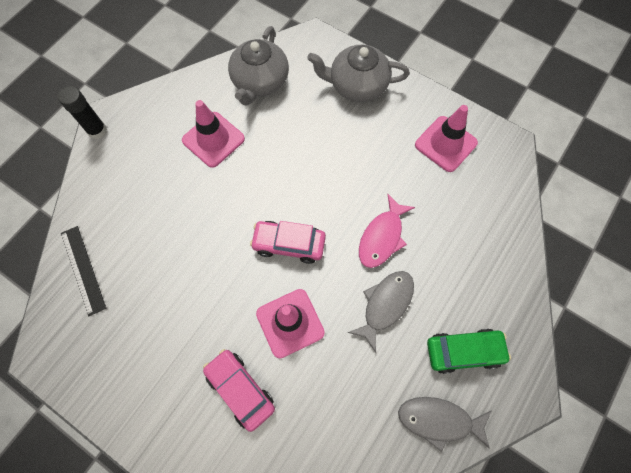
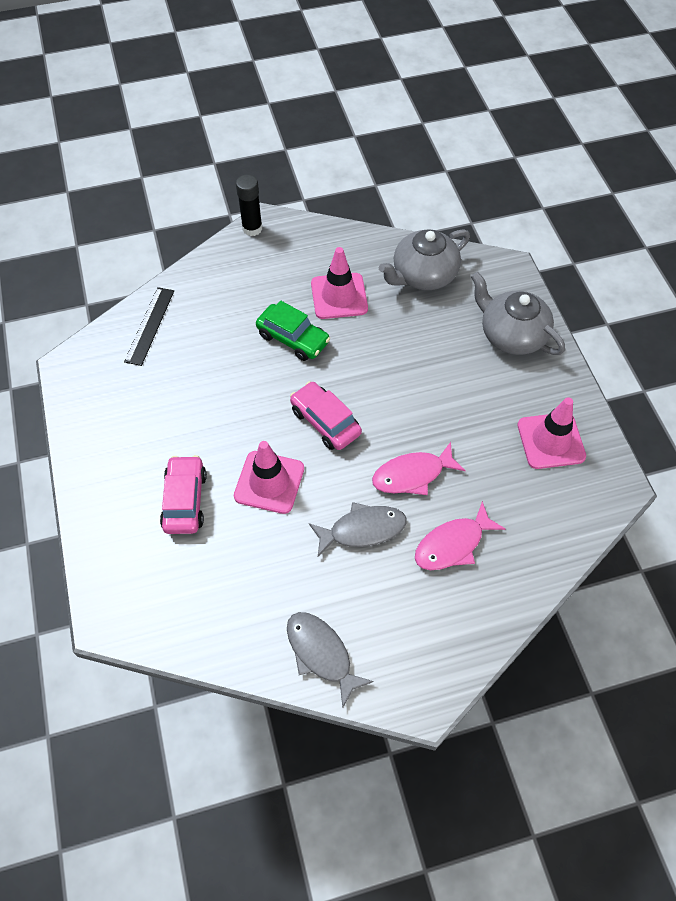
camera: 40 degrees right, 10 degrees down
green car [427,329,511,374] -> green car moved to [256,301,330,361]
none -> pink fish [415,501,505,570]

